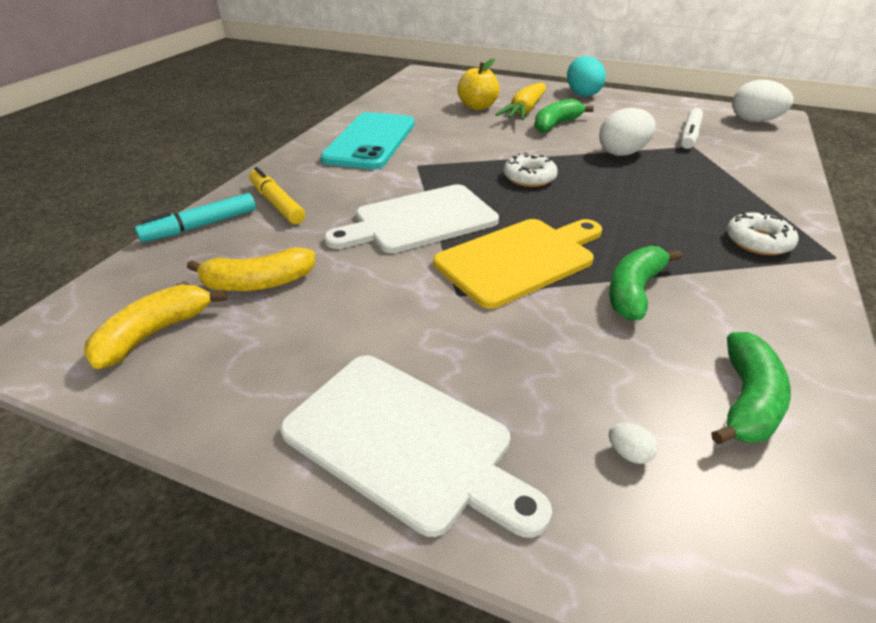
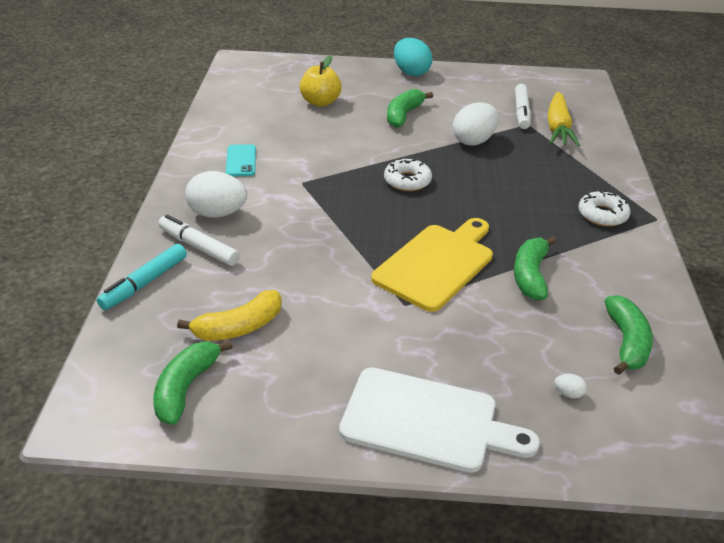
camera: 20 degrees left, 0 degrees up
yellow banana [84,284,228,369] -> green banana [154,340,233,425]
yellow marker [249,167,305,224] -> white marker [158,215,240,266]
turquoise phone [320,112,415,169] -> turquoise phone [226,144,256,176], size x0.46
white cutting board [324,184,499,253] -> none
yellow carrot [495,82,546,120] -> yellow carrot moved to [547,92,580,147]
white egg [732,80,793,122] -> white egg moved to [185,171,247,218]

